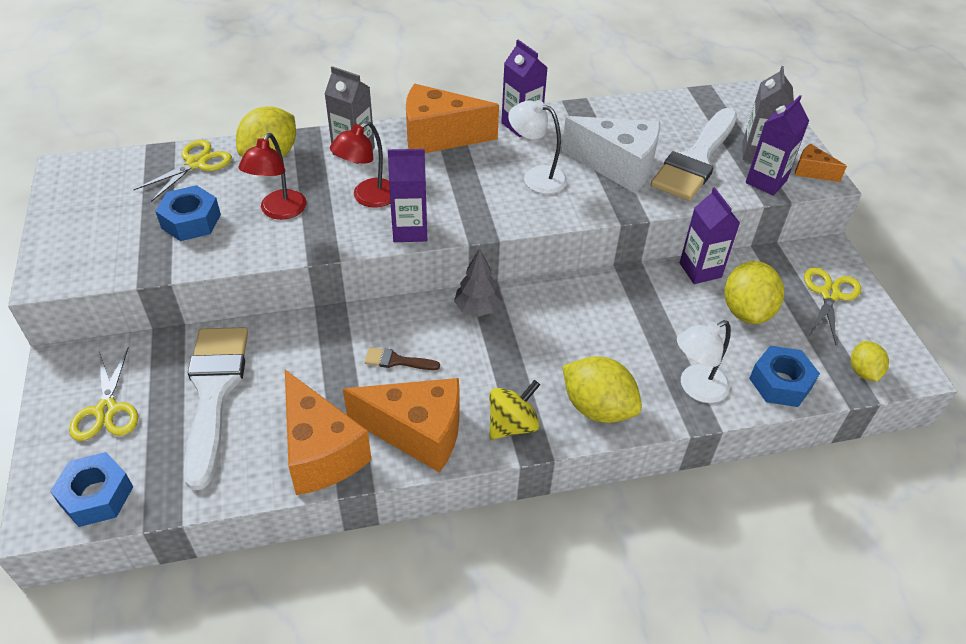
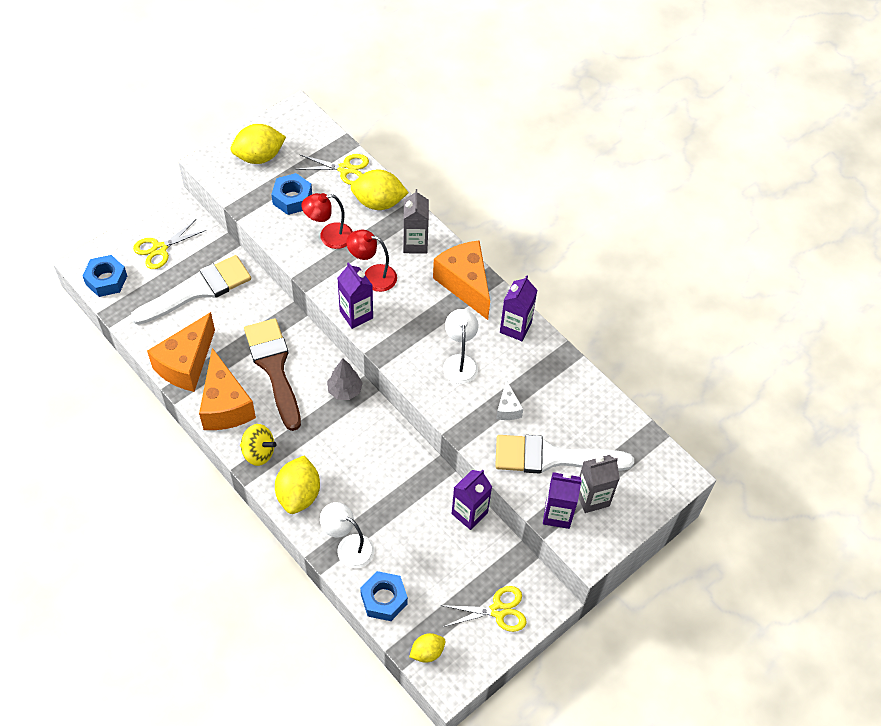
camera: 60 degrees right, 10 degrees up
brown brush [365,347,440,370] -> brown brush [244,318,301,431], size x2.45
white cheese [562,116,660,193] -> white cheese [496,380,523,420], size x0.48
yellow lemon [724,261,784,324] -> yellow lemon moved to [231,124,286,164]
orange cheese [795,144,847,182] -> none

